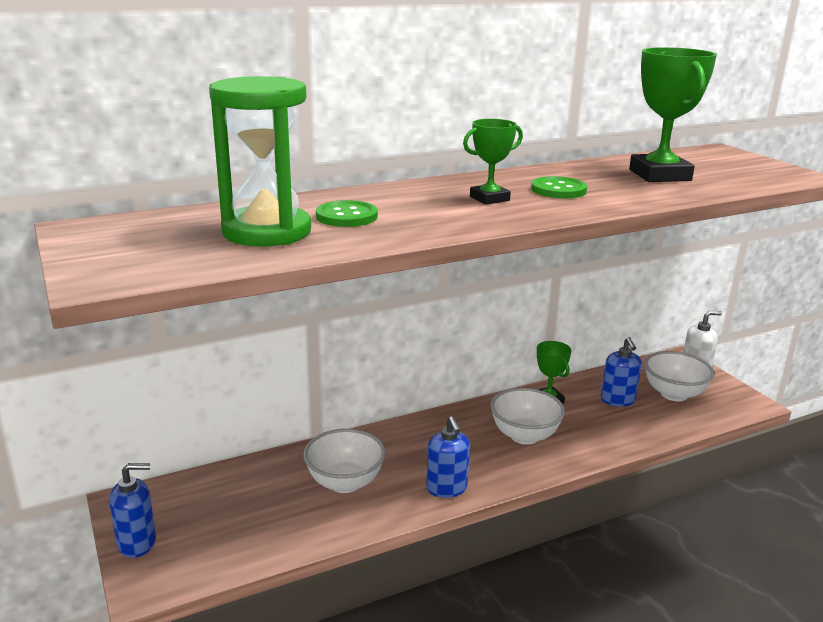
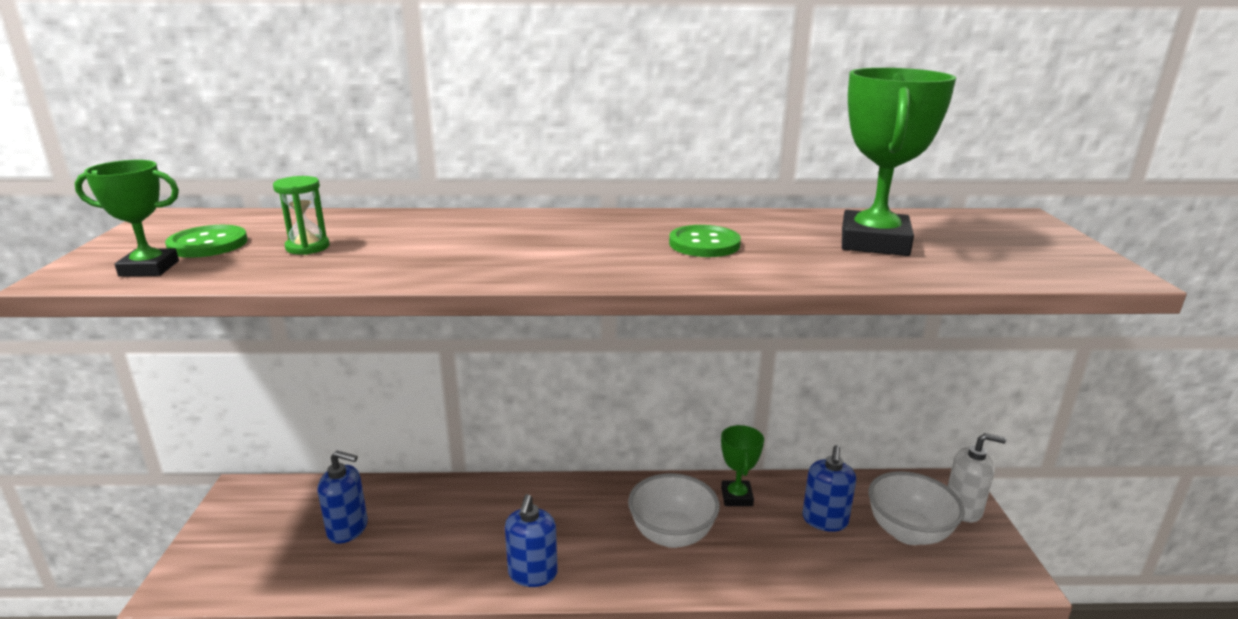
camera: 25 degrees right, 0 degrees up
blue soap dispenser [109,463,156,558] -> blue soap dispenser moved to [318,451,368,544]
green hourglass [209,76,311,246] -> green hourglass [273,176,330,255], size x0.42
white bowl [303,429,386,493] -> none
green button [316,200,378,227] -> green button moved to [165,225,247,258]
green trophy [463,119,523,205] -> green trophy moved to [75,160,179,277]

